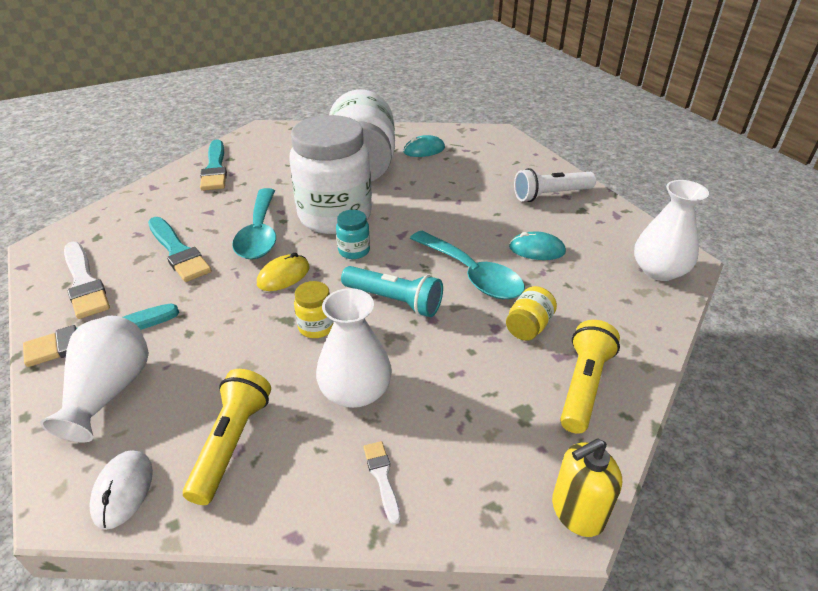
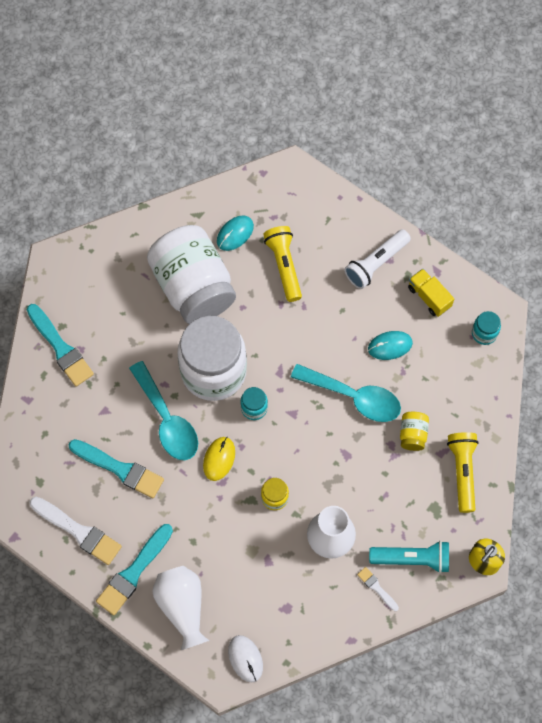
camera: 25 degrees left, 30 degrees up
yellow flashlight [183,369,271,505] -> yellow flashlight moved to [263,226,302,302]
turquoise flashlight [341,266,443,317] -> turquoise flashlight moved to [369,541,449,573]
white vase [634,180,709,281] -> turquoise jar [472,311,501,345]
none -> yellow truck [408,269,454,317]

